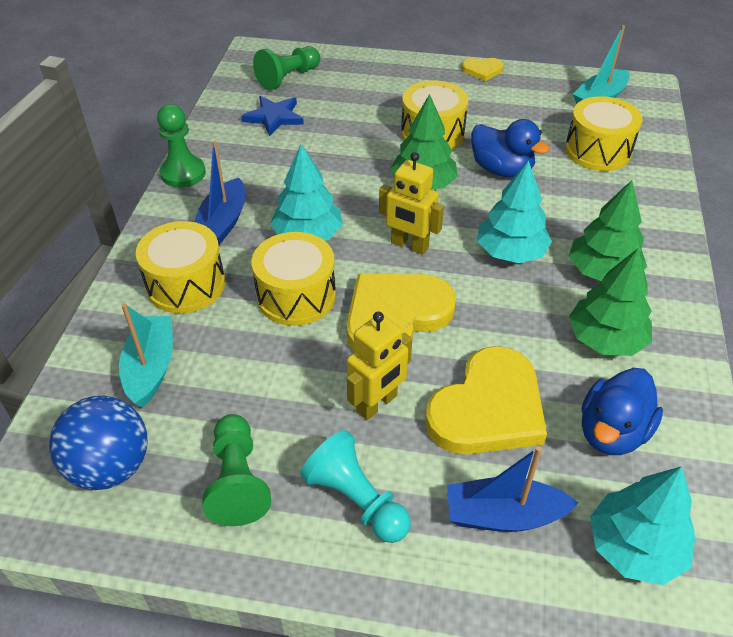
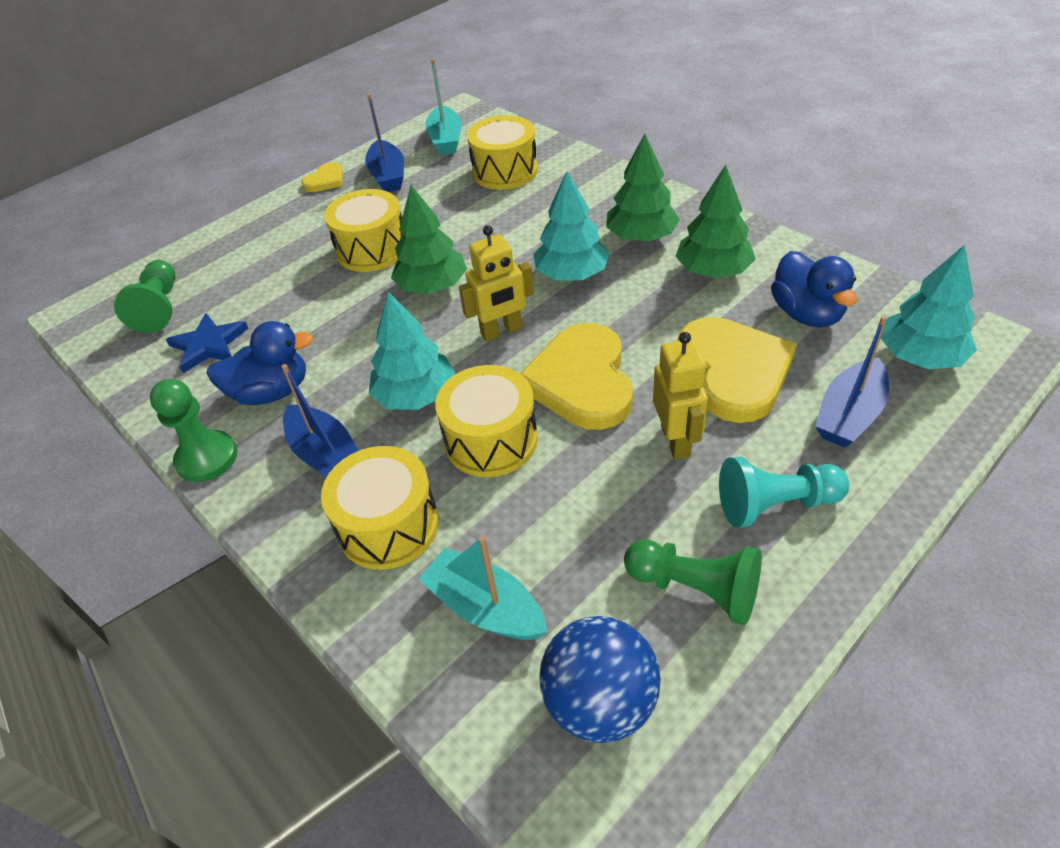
camera: 50 degrees left, 0 degrees up
blue duck [471,119,550,178] -> blue duck moved to [207,321,314,405]
none -> blue boat [365,94,404,192]

